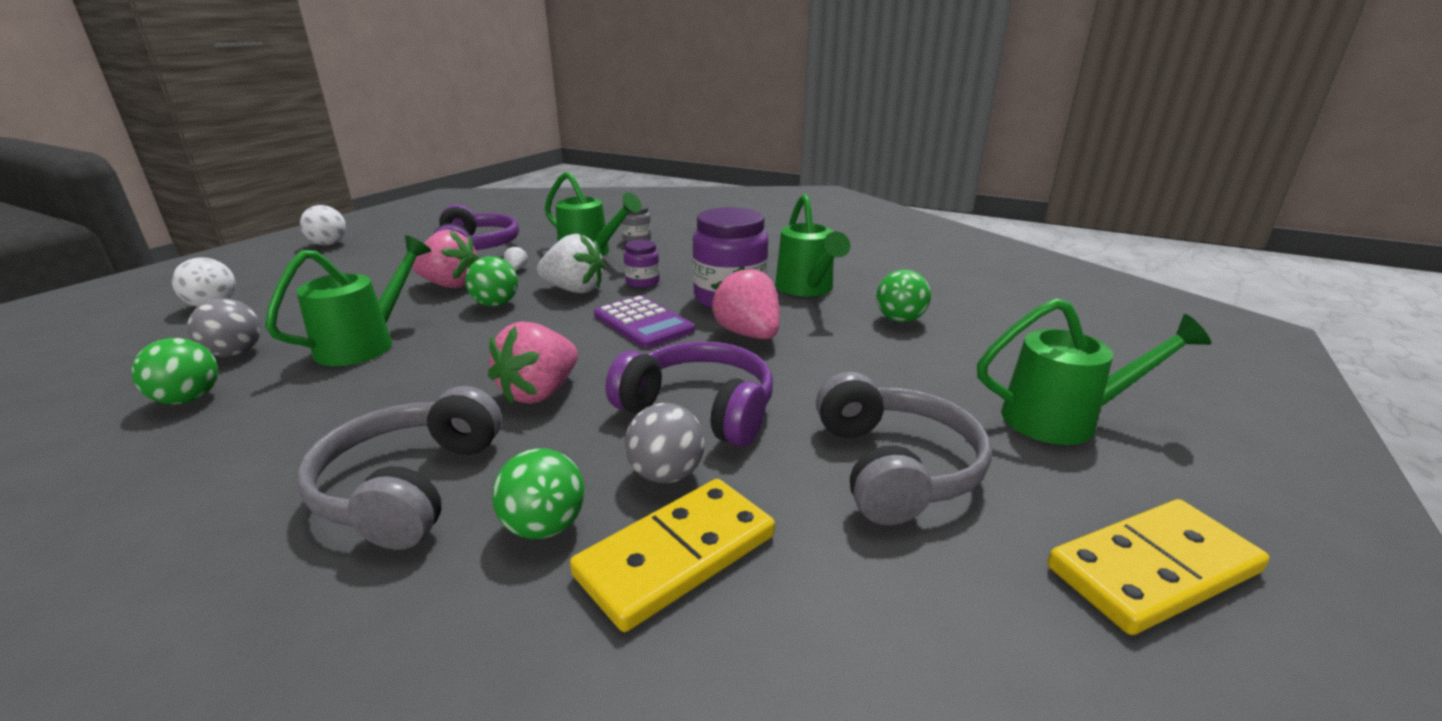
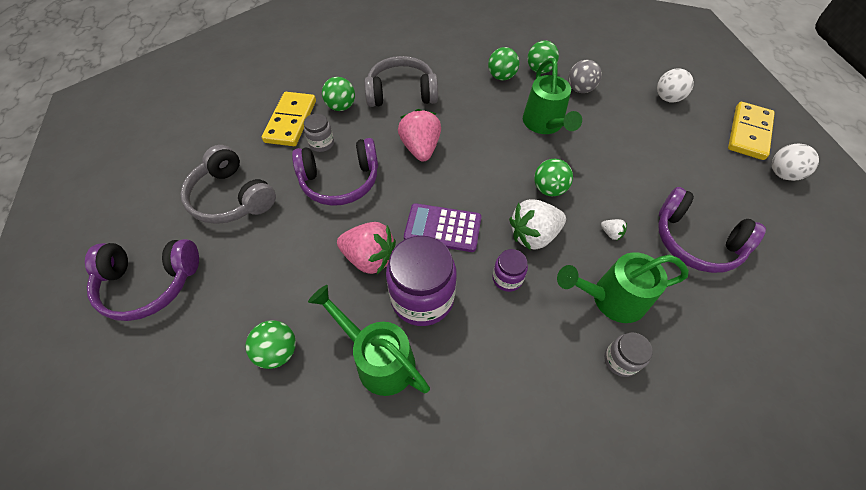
camera: 140 degrees right, 30 degrees up
grey headphones [297,386,502,550] -> grey headphones turned 60 degrees counterclockwise [364,56,438,107]
pink strawberry [412,230,480,288] -> none
grey ball [625,403,705,483] -> grey jar [304,114,334,152]
green watering can [977,298,1211,445] -> purple headphones [85,239,199,321]
yellow domino [1047,499,1270,635] -> yellow domino moved to [728,102,775,160]
none -> green ball [488,47,519,80]

